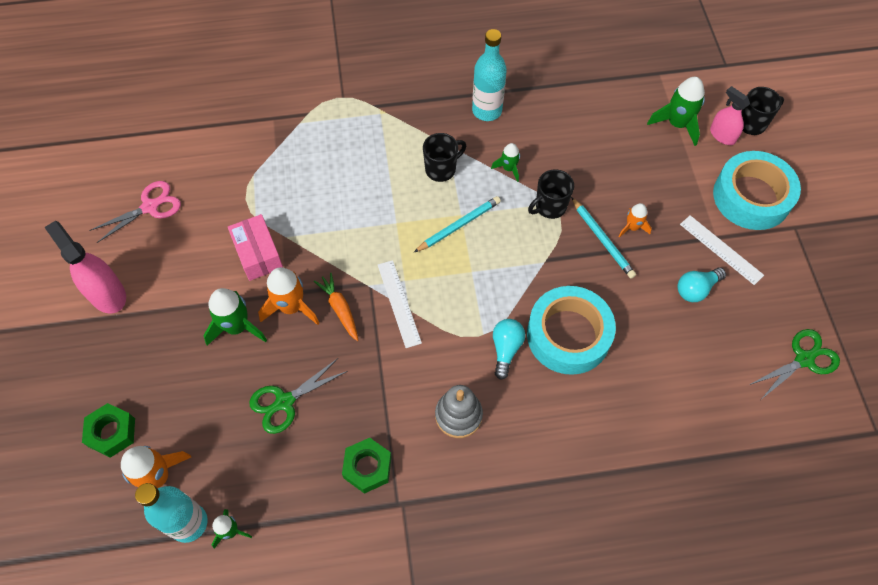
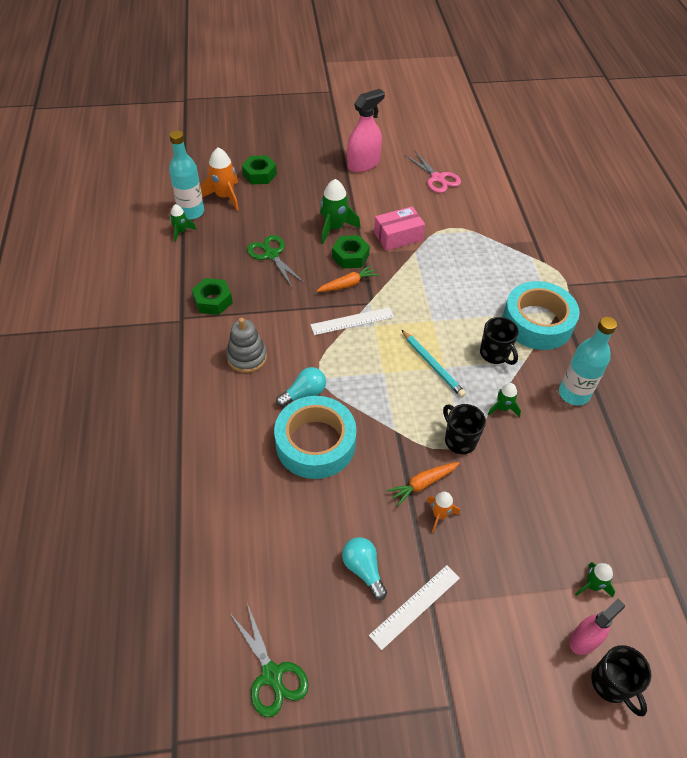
camera: 90 degrees right, 10 degrees down
orange rocket [258,267,319,325] -> green nut [332,235,370,269]
turquoise light bulb [493,319,525,380] -> turquoise light bulb turned 45 degrees counterclockwise [276,367,326,407]
turquoise pencil [571,197,636,279] -> orange carrot [387,462,460,506]
green rocket [647,77,705,146] -> green rocket [575,562,616,597], size x0.58
turquoise tape [713,151,801,230] -> turquoise tape moved to [503,281,580,350]

